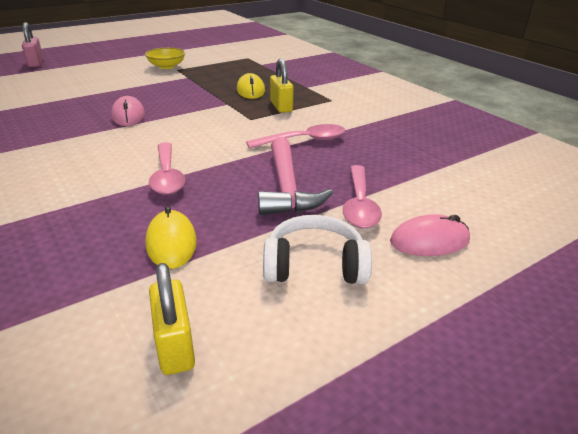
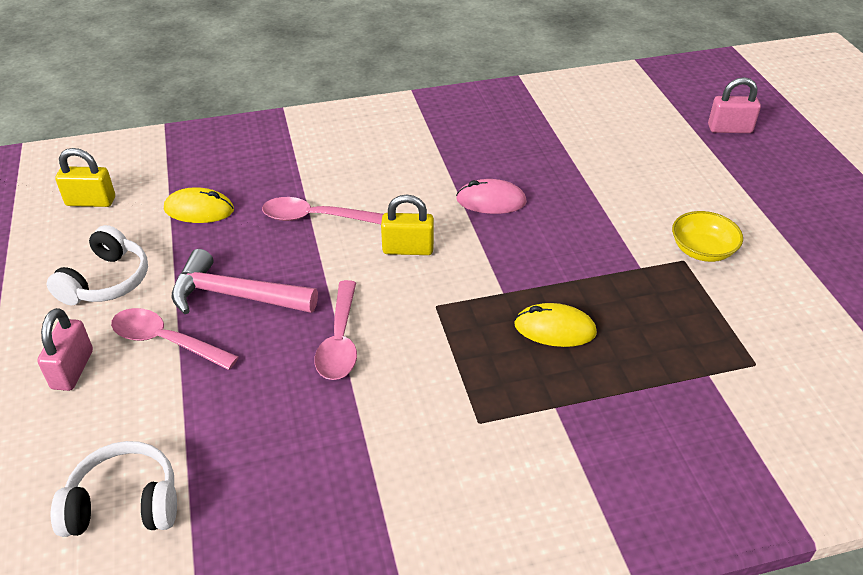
camera: 110 degrees right, 10 degrees up
yellow padlock [270,59,294,113] -> yellow padlock moved to [381,195,434,255]
pink mouse [390,214,470,256] -> pink padlock [37,308,93,391]
none -> white headphones [51,441,177,537]

